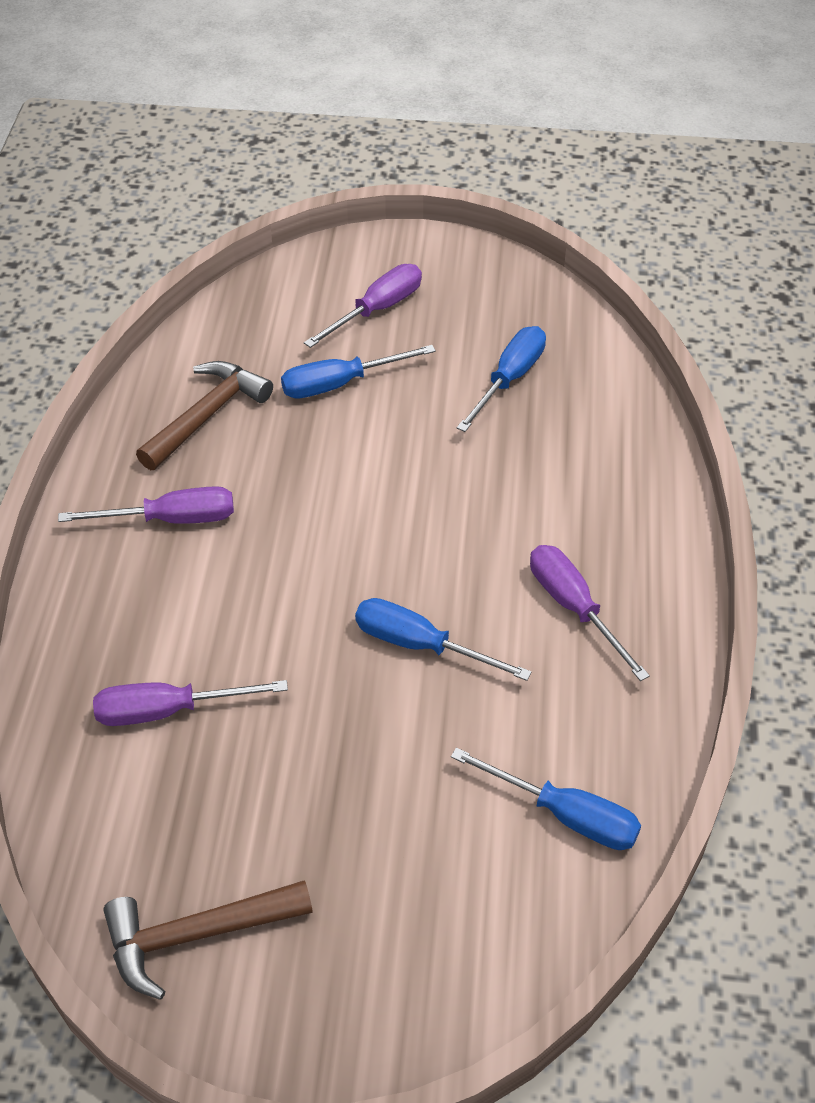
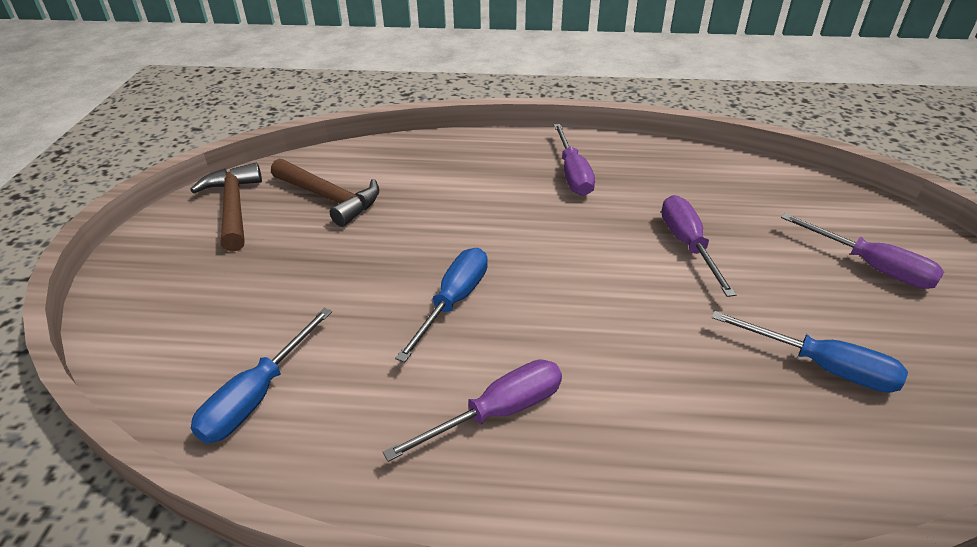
camera: 90 degrees right, 10 degrees down
purple screwdriver [93,680,288,726] -> purple screwdriver moved to [661,195,736,297]
brown hammer [136,361,273,470] -> brown hammer moved to [271,159,379,227]
blue screwdriver [281,345,436,399] -> none

